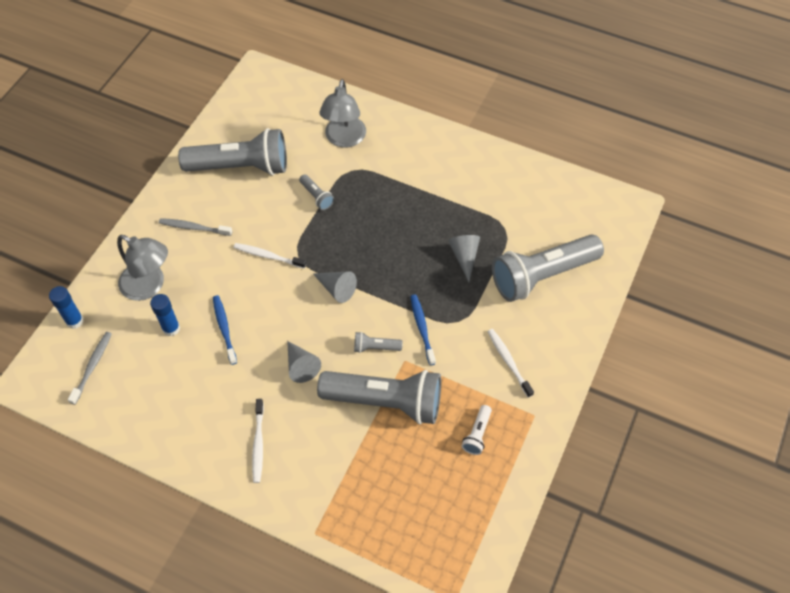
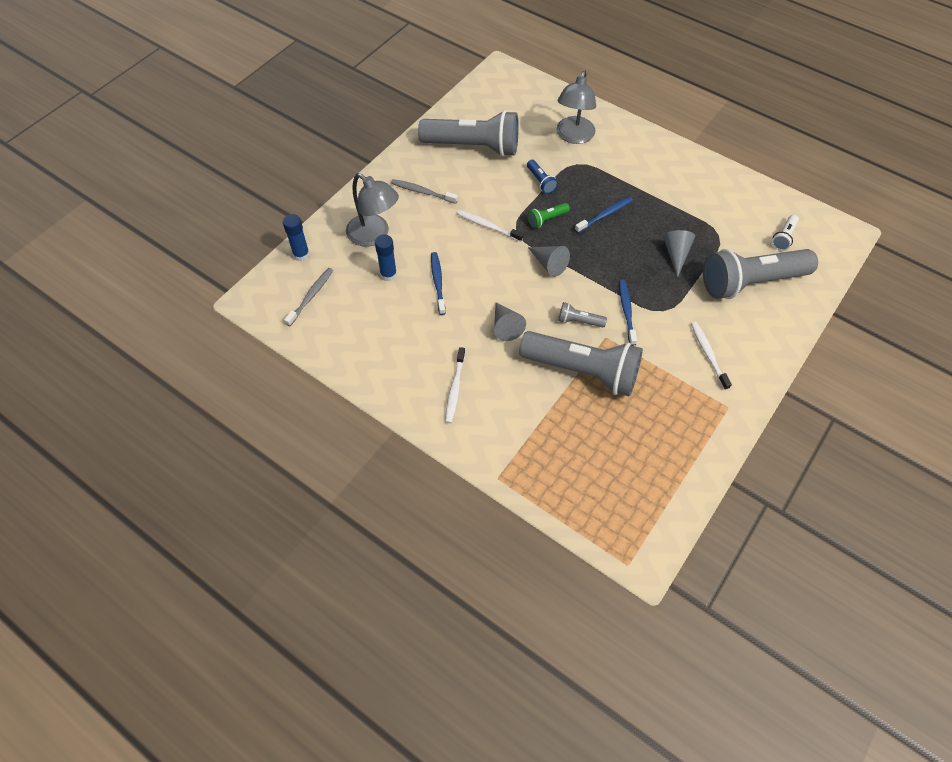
camera: 10 degrees right, 0 degrees up
grey flashlight [299,174,334,210] -> blue flashlight [527,160,558,194]
white flashlight [462,405,492,455] -> white flashlight moved to [772,215,799,250]
none -> green flashlight [527,203,570,229]
none -> blue toothbrush [575,197,633,233]

